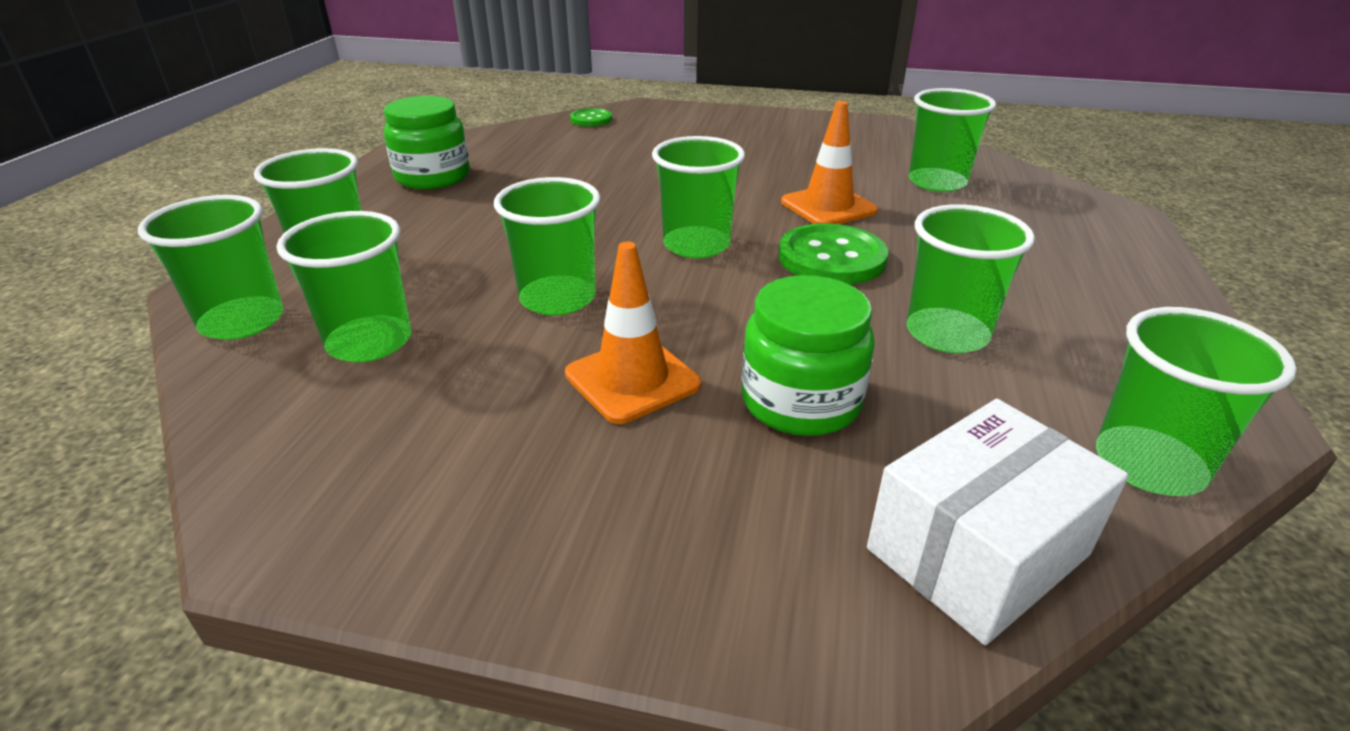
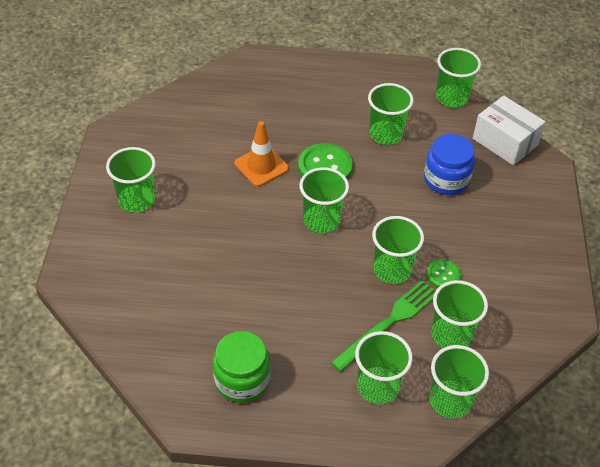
camera: 100 degrees left, 15 degrees up
orange traffic cone [565,242,701,424] -> none
green button [570,108,612,127] -> green button moved to [426,259,461,288]
green jar [741,275,875,436] -> blue jar [424,134,475,195]
green cup [909,88,996,192] -> green cup moved to [106,147,156,212]
none -> green fork [331,280,434,372]

